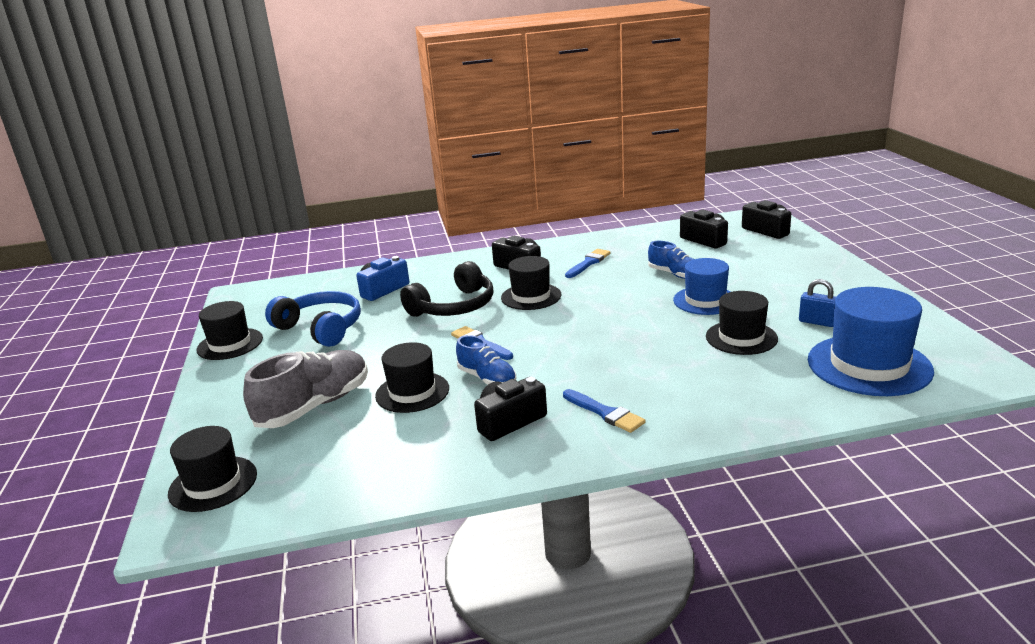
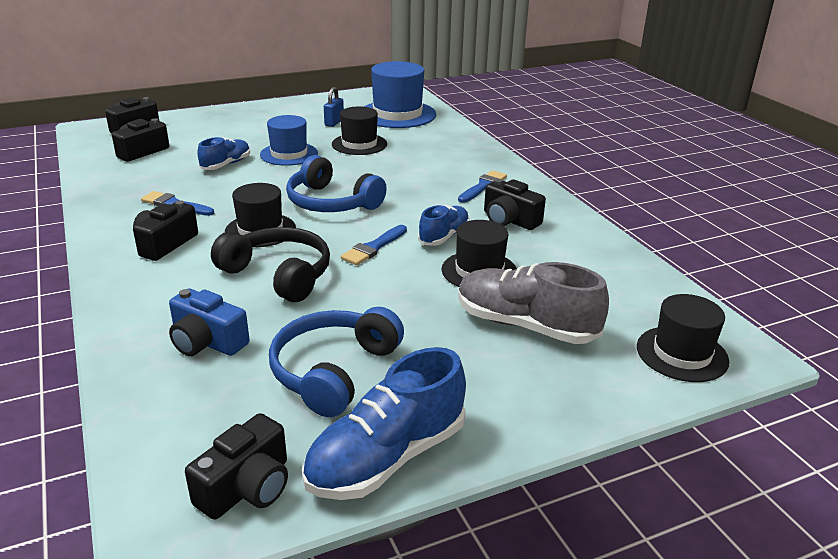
camera: 105 degrees left, 5 degrees up
black hat [197,301,263,360] -> blue shoe [302,347,466,500]
none -> black camera [185,413,288,520]
none -> blue headphones [286,155,387,212]

